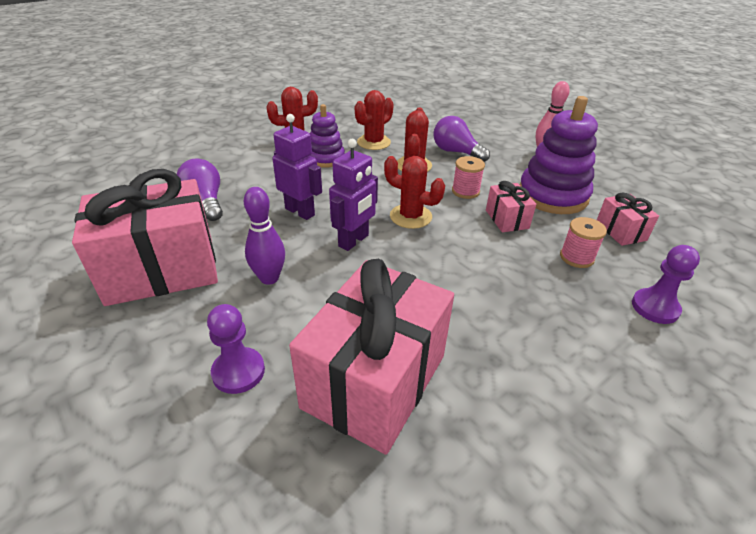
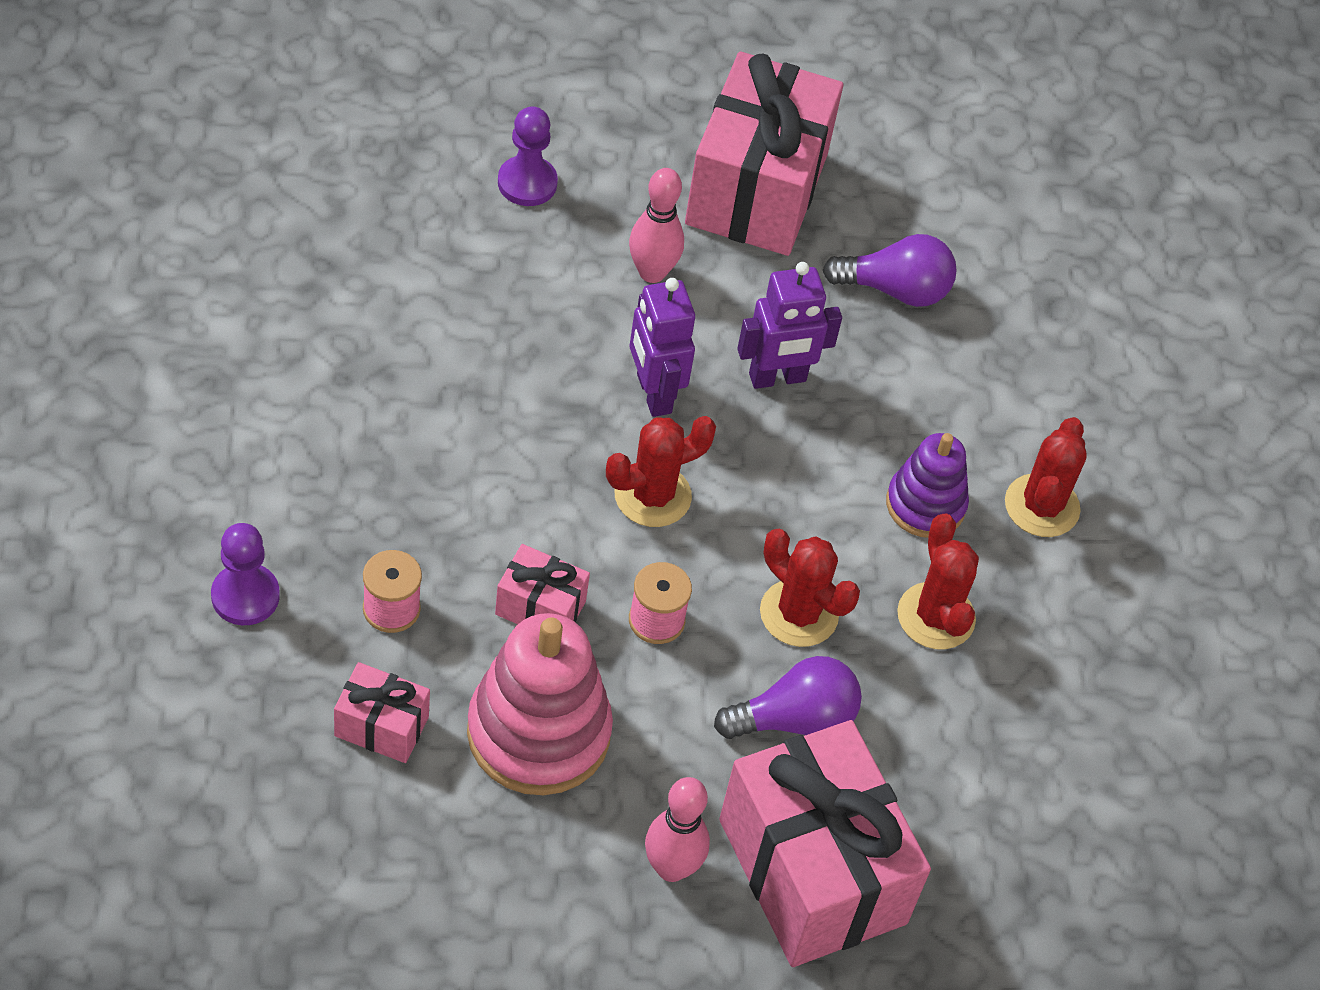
camera: 120 degrees right, 15 degrees up
purple bowling pin [244,187,285,285] -> pink bowling pin [629,168,684,283]
pink gift [289,259,454,455] -> pink gift moved to [719,720,931,967]
purple stacking toy [520,96,598,214] -> pink stacking toy [467,613,613,795]

